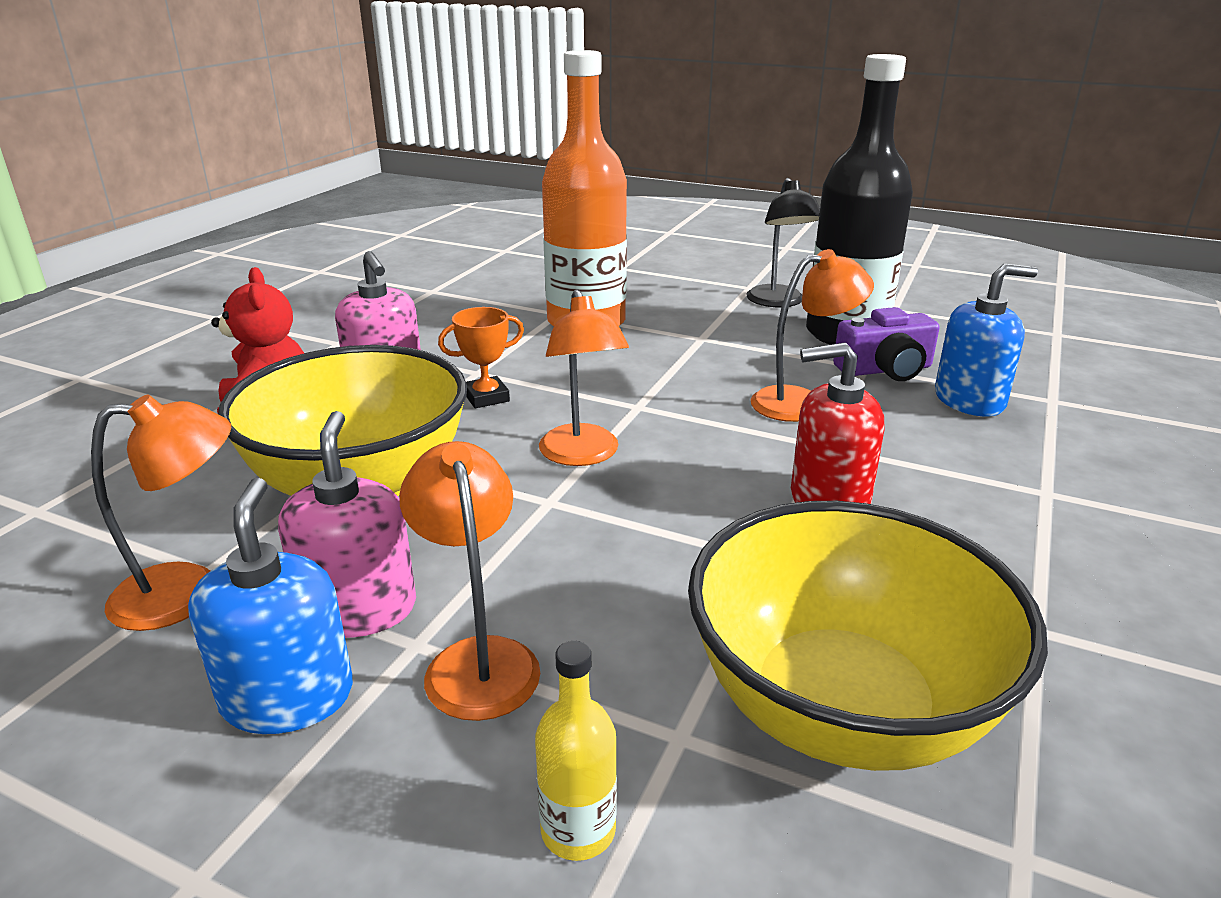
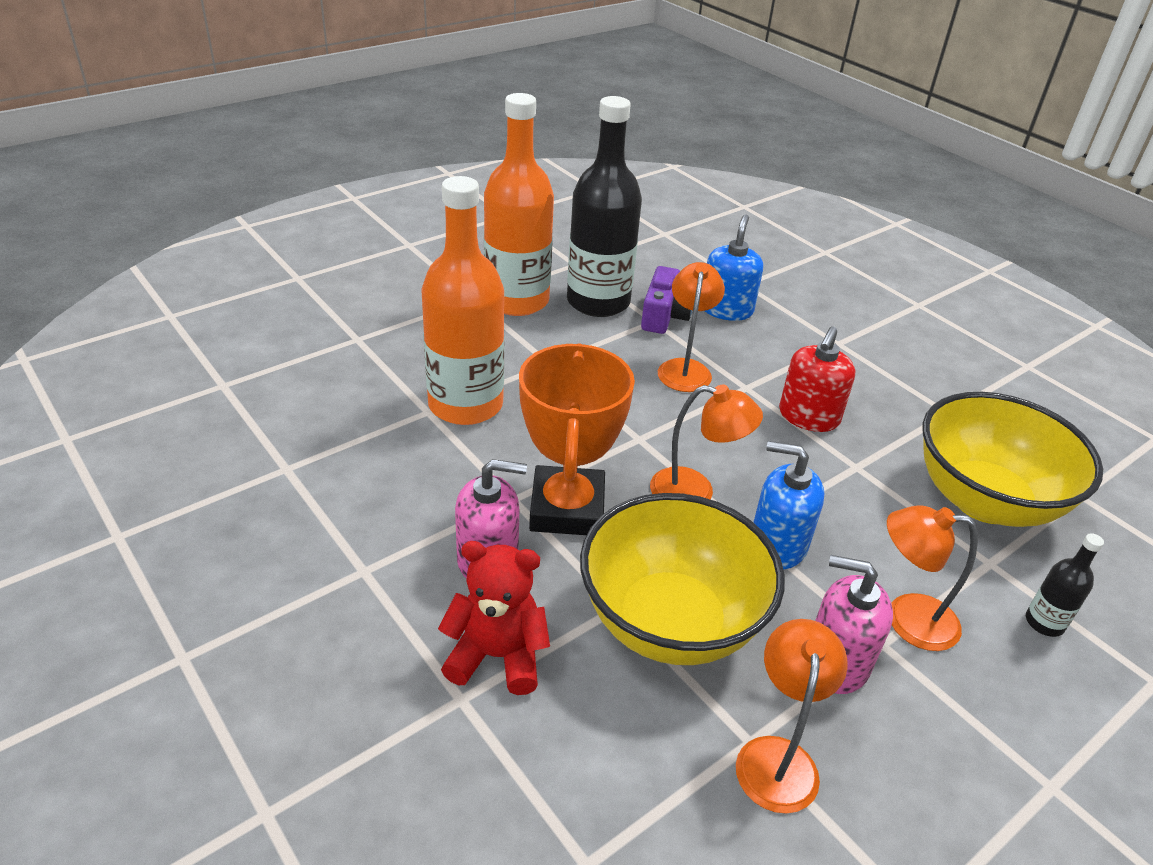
camera: 65 degrees left, 10 degrees up
blue soap dispenser [188,478,353,734] -> blue soap dispenser moved to [753,441,824,569]
orange trophy [438,307,524,408] -> orange trophy [519,343,635,535], size x2.13
yellow bottle [535,641,617,861] -> black bottle [1026,533,1104,637]
black lamp [746,178,820,307] -> orange bottle [484,93,554,316]

